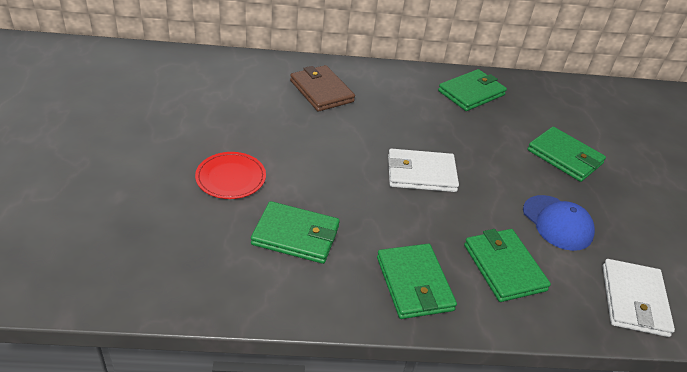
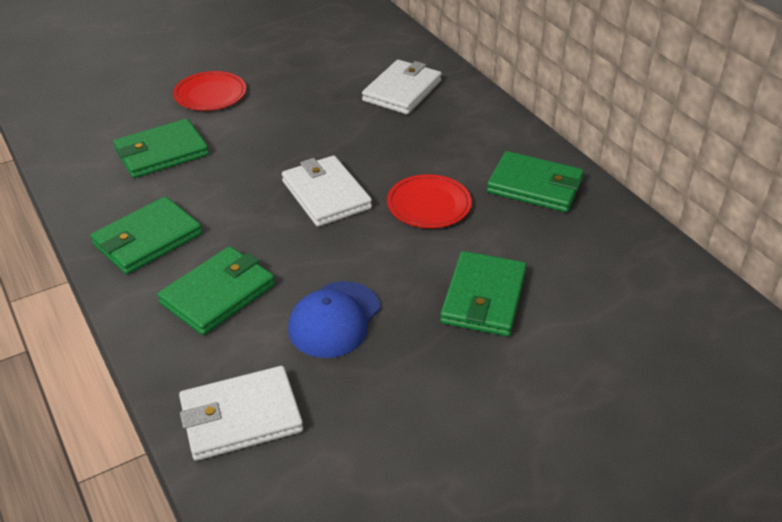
camera: 65 degrees right, 0 degrees up
green wallet [251,201,340,264] -> green wallet turned 75 degrees clockwise [113,119,209,178]
brown wallet [290,65,355,112] -> white wallet [362,60,442,114]
none -> red plate [387,174,472,228]

